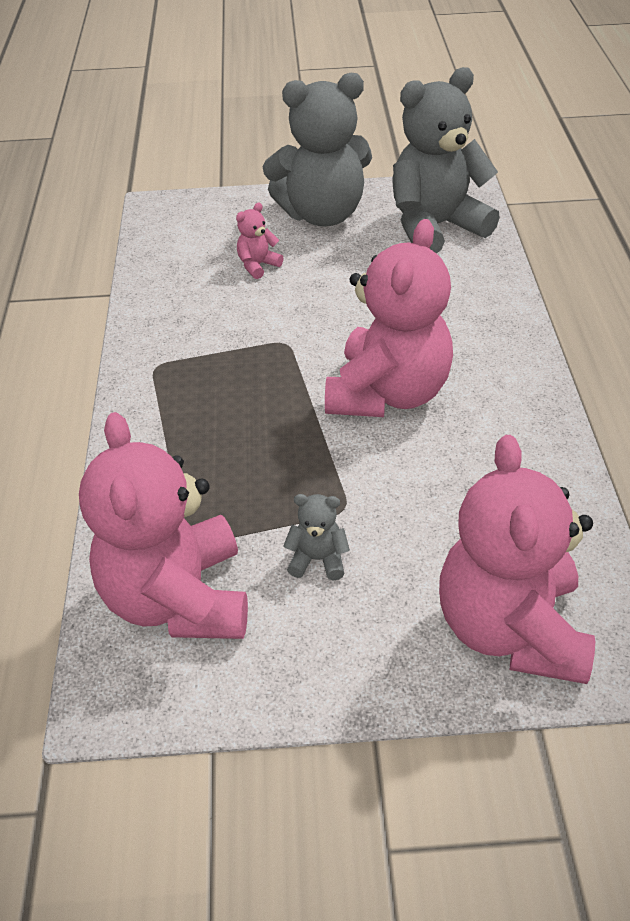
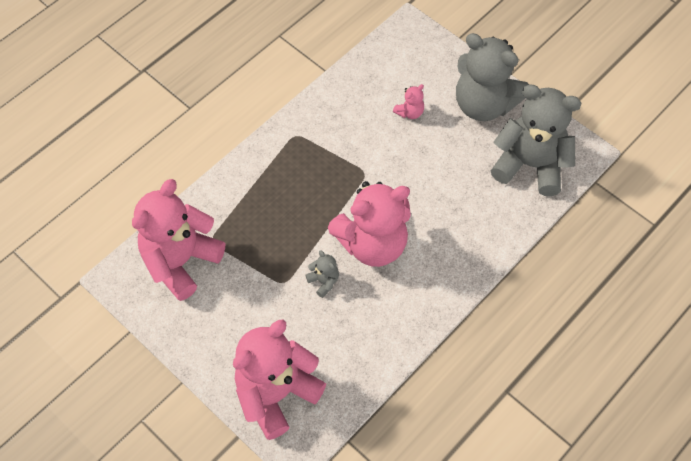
camera: 45 degrees right, 15 degrees up
pink teddy bear [236,203,284,279] -> pink teddy bear turned 135 degrees clockwise [393,84,424,119]
grey teddy bear [283,494,350,580] -> grey teddy bear moved to [305,250,339,298]

